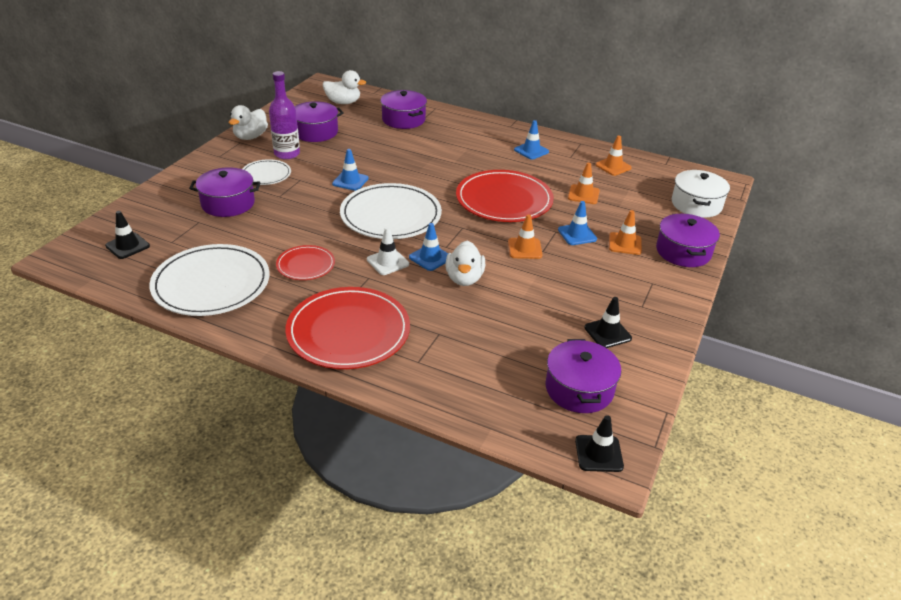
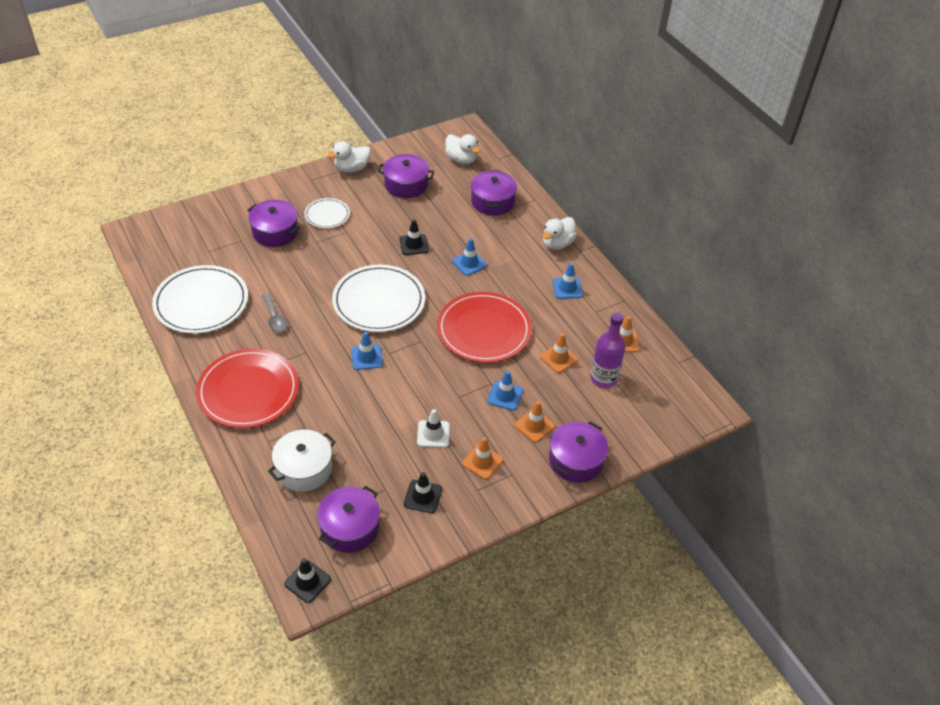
camera: 35 degrees right, 10 degrees up
black traffic cone [105,211,150,259] -> black traffic cone moved to [400,219,429,255]
purple bottle [269,71,300,159] -> purple bottle moved to [590,312,626,388]
red plate [276,245,335,280] -> grey spoon [262,293,287,332]
blue traffic cone [332,149,369,191] -> blue traffic cone moved to [452,238,487,276]
white traffic cone [367,227,409,275] -> white traffic cone moved to [417,409,450,448]
white duck [446,241,485,286] -> white duck moved to [542,217,577,250]
orange traffic cone [508,215,543,259] -> orange traffic cone moved to [462,437,503,479]
white pot [672,170,730,217] -> white pot moved to [268,430,336,492]

